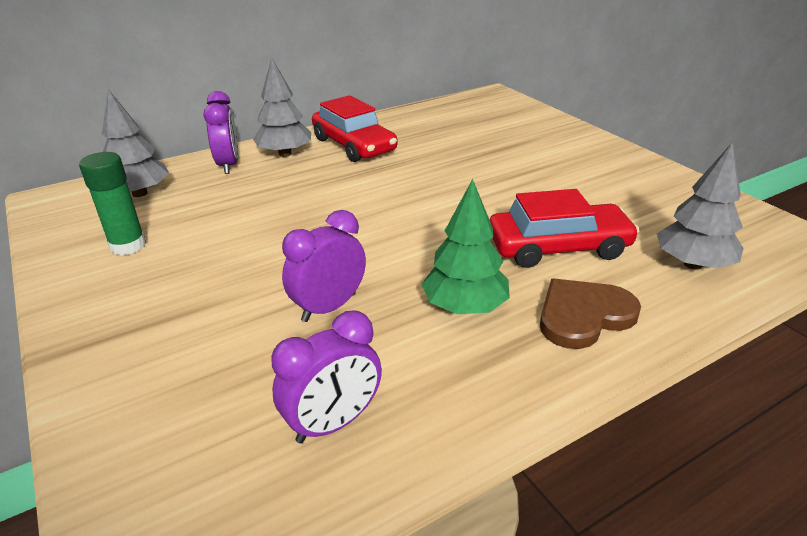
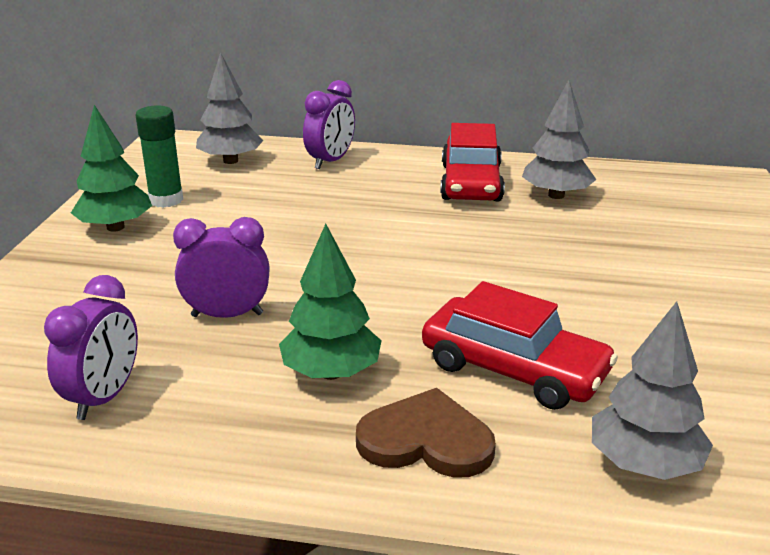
camera: 40 degrees right, 5 degrees down
grey tree [253,58,311,157] -> grey tree moved to [522,80,596,199]
purple clock [272,310,382,443] -> purple clock turned 75 degrees counterclockwise [44,275,138,420]
none -> green tree [71,105,152,232]

